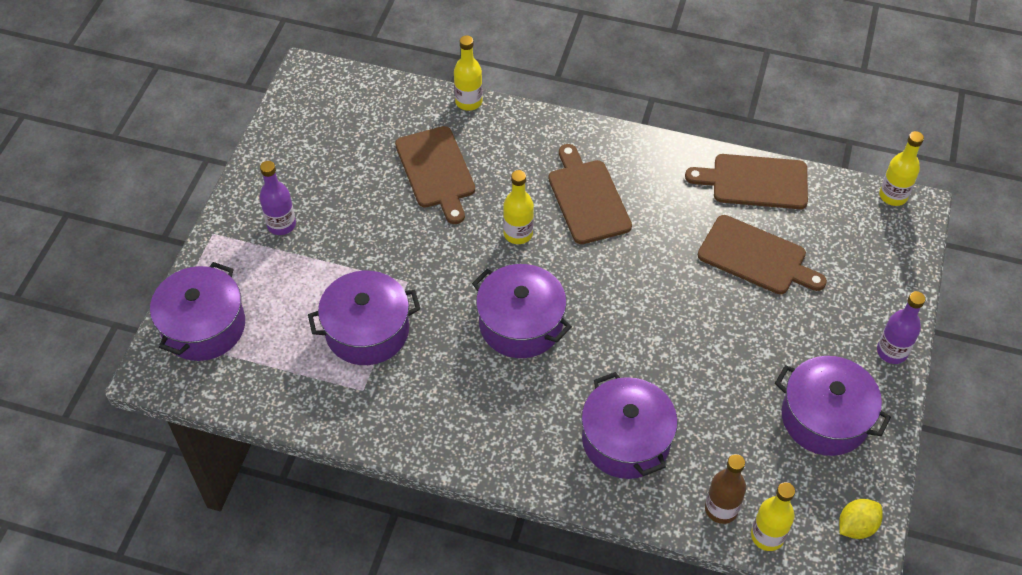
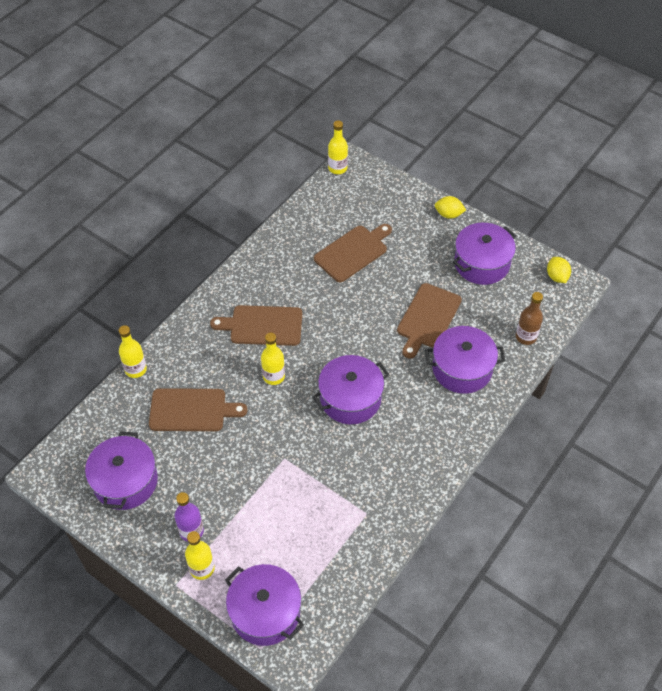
camera: 70 degrees left, 0 degrees up
purple pot [308,271,420,365] -> purple pot moved to [85,432,158,510]
brown cutting board [685,154,808,209] -> brown cutting board moved to [397,283,462,359]
yellow bottle [751,482,795,551] -> yellow bottle moved to [185,531,215,580]
purple bottle [877,291,925,364] -> yellow lemon [435,196,466,219]

